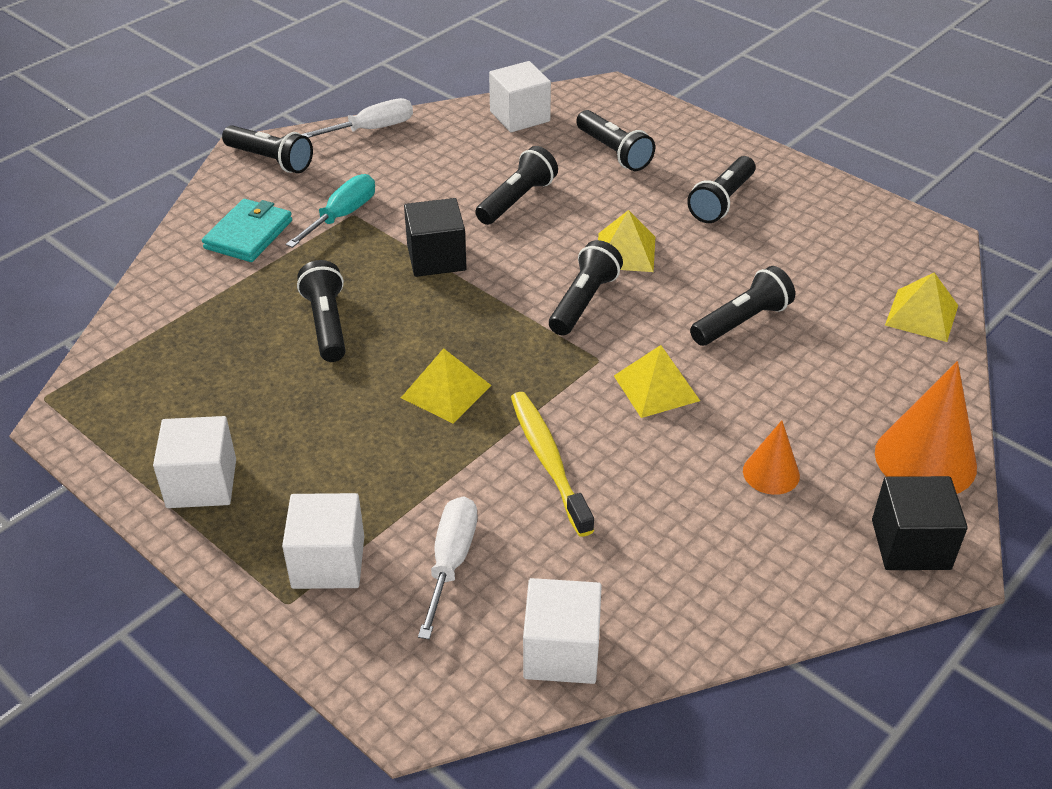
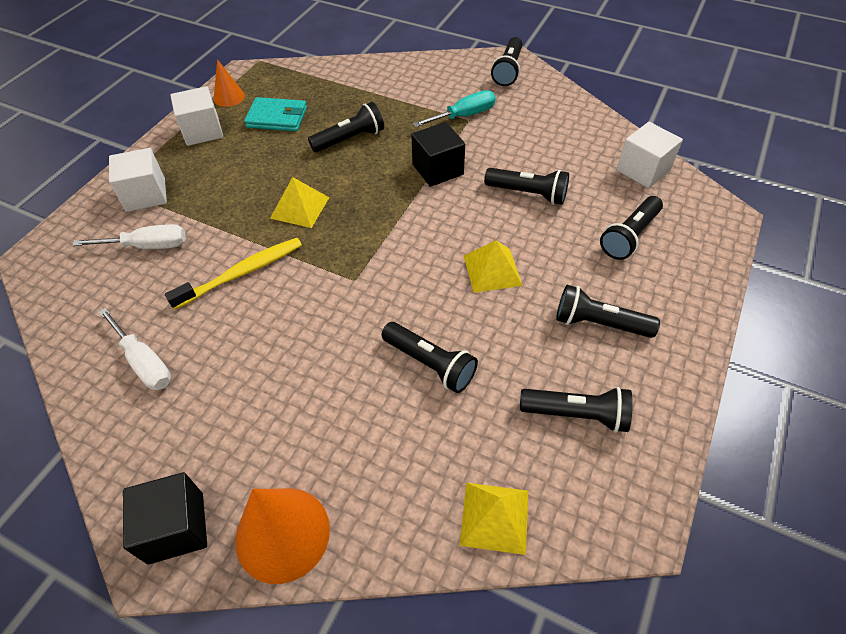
camera: 75 degrees right, 10 degrees up
turquoise wallet [202,199,292,262] -> turquoise wallet moved to [244,97,307,131]
turquoise screwdriver [286,174,375,248] -> turquoise screwdriver turned 45 degrees counterclockwise [413,90,496,127]
white screwdriver [301,98,413,138] -> white screwdriver moved to [99,307,171,390]
white cube [523,578,602,684] -> none
black flashlight [549,240,623,335] -> black flashlight moved to [520,387,633,433]
yellow pyramid [614,345,700,418] -> none
orange cone [743,420,800,495] -> orange cone moved to [214,59,245,107]

